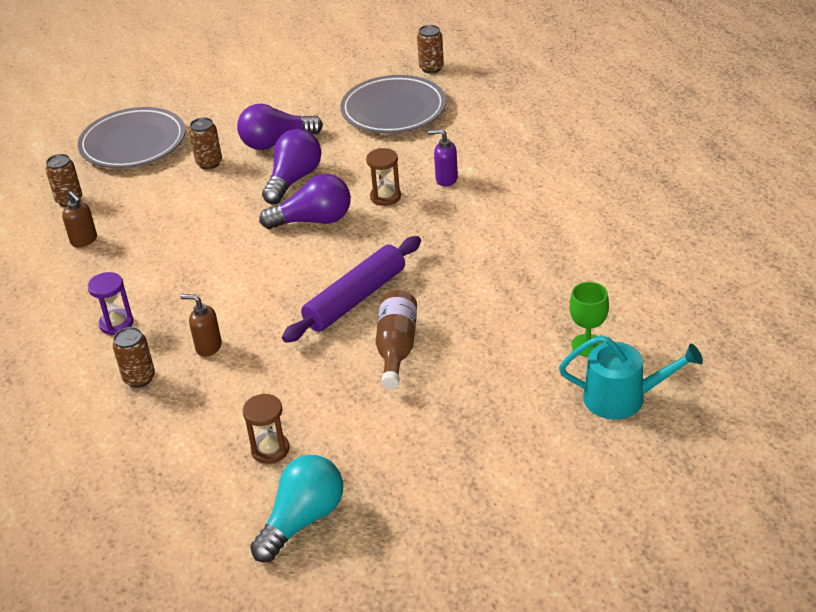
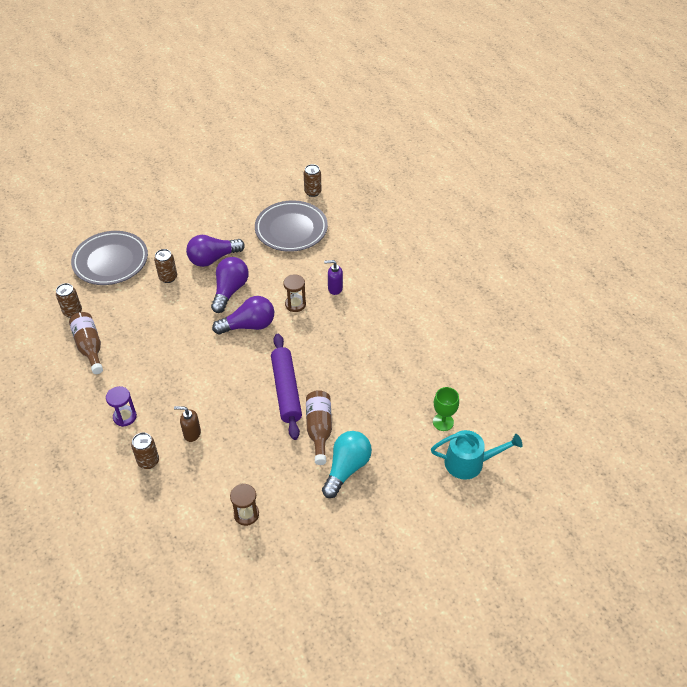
camera: 10 degrees left, 10 degrees up
brown soap dispenser [62,192,97,247] -> brown bottle [69,312,103,374]
turquoise light bulb [250,455,343,562] -> turquoise light bulb moved to [322,431,372,498]
purple rolling pin [282,236,421,343] -> purple rolling pin turned 45 degrees counterclockwise [271,334,302,440]

